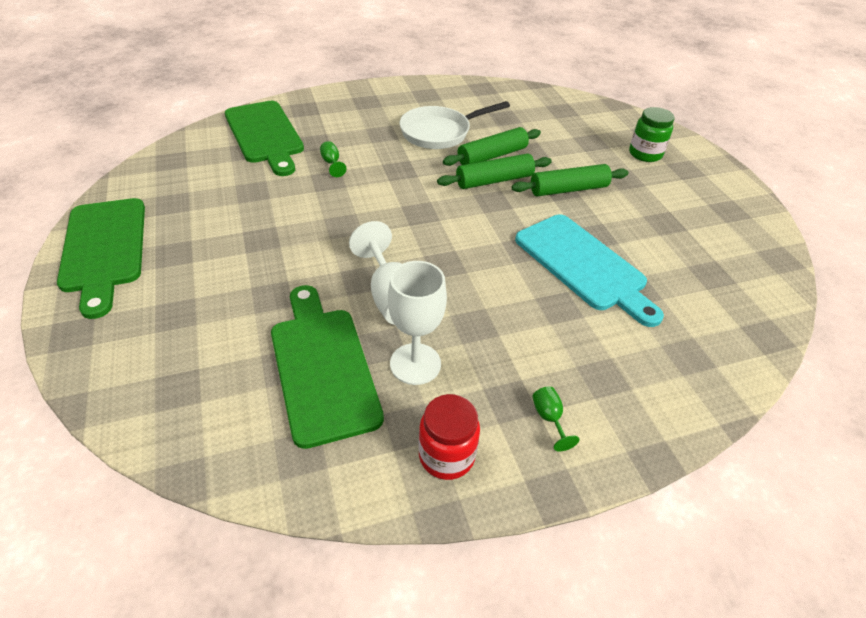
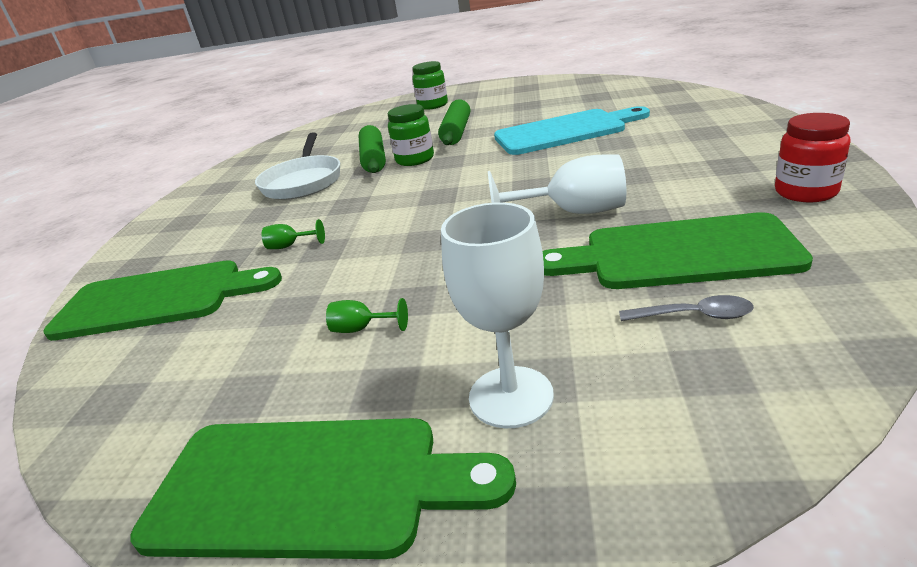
camera: 60 degrees left, 15 degrees down
white goblet [388,261,447,385] -> white goblet moved to [441,202,554,428]
green rolling pin [437,153,552,189] -> green jar [388,104,434,166]
green goblet [532,386,579,451] -> green goblet moved to [326,298,408,333]
none -> grey spoon [619,295,754,321]

